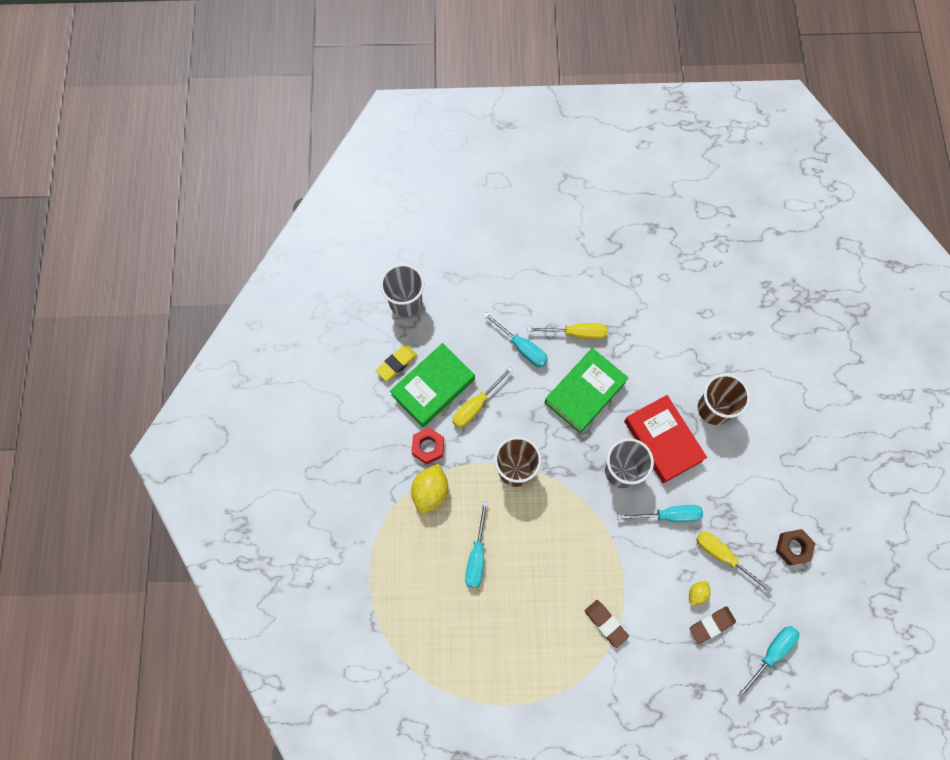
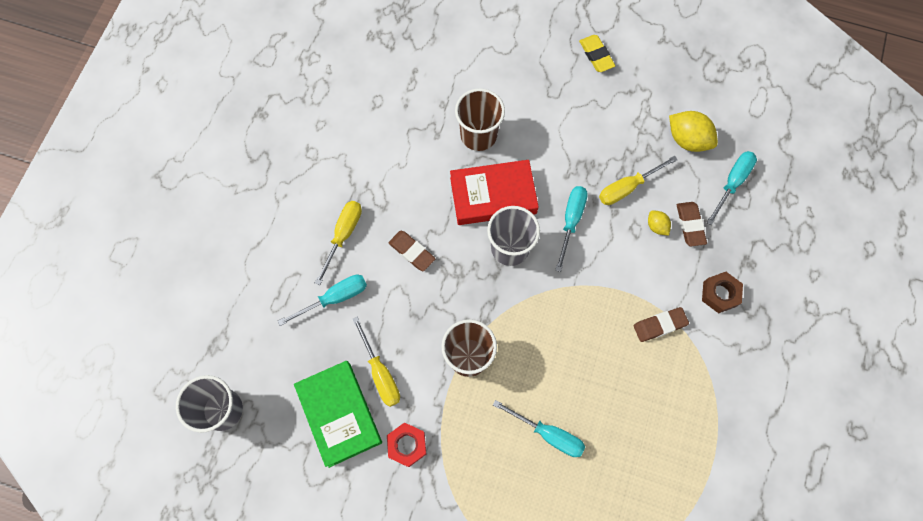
camera: 70 degrees left, 0 degrees up
yellow eraser [376,345,417,381] -> yellow eraser moved to [579,35,615,72]
yellow lemon [411,463,448,514] -> yellow lemon moved to [669,111,718,152]
green book [545,348,629,433] -> brown eraser [389,231,435,271]
turquoise screwdriver [737,626,799,699] -> turquoise screwdriver turned 60 degrees clockwise [706,151,757,225]
brown nut [776,529,816,565] -> brown nut moved to [702,272,743,313]

